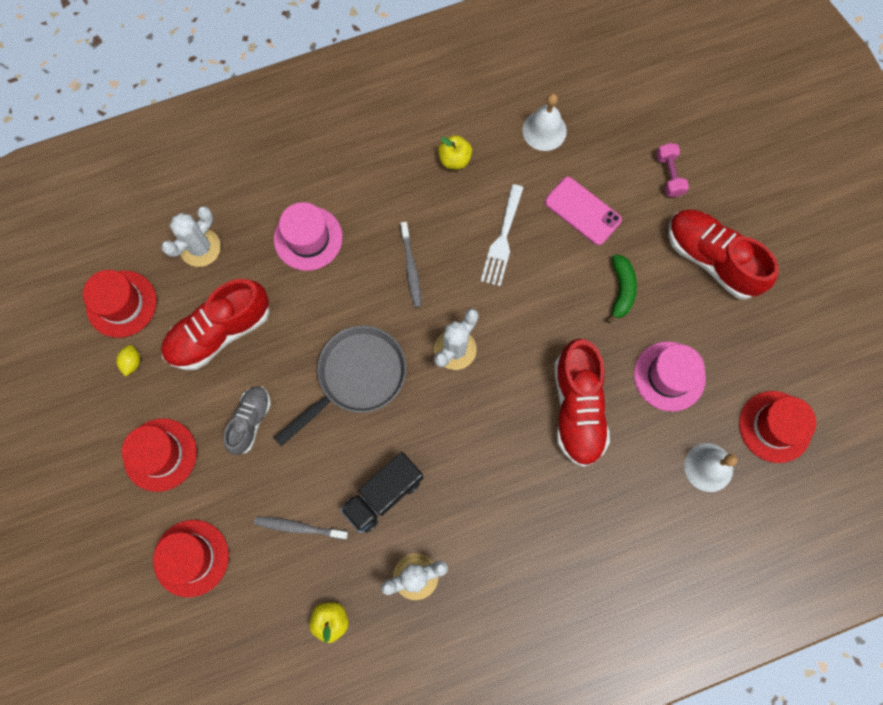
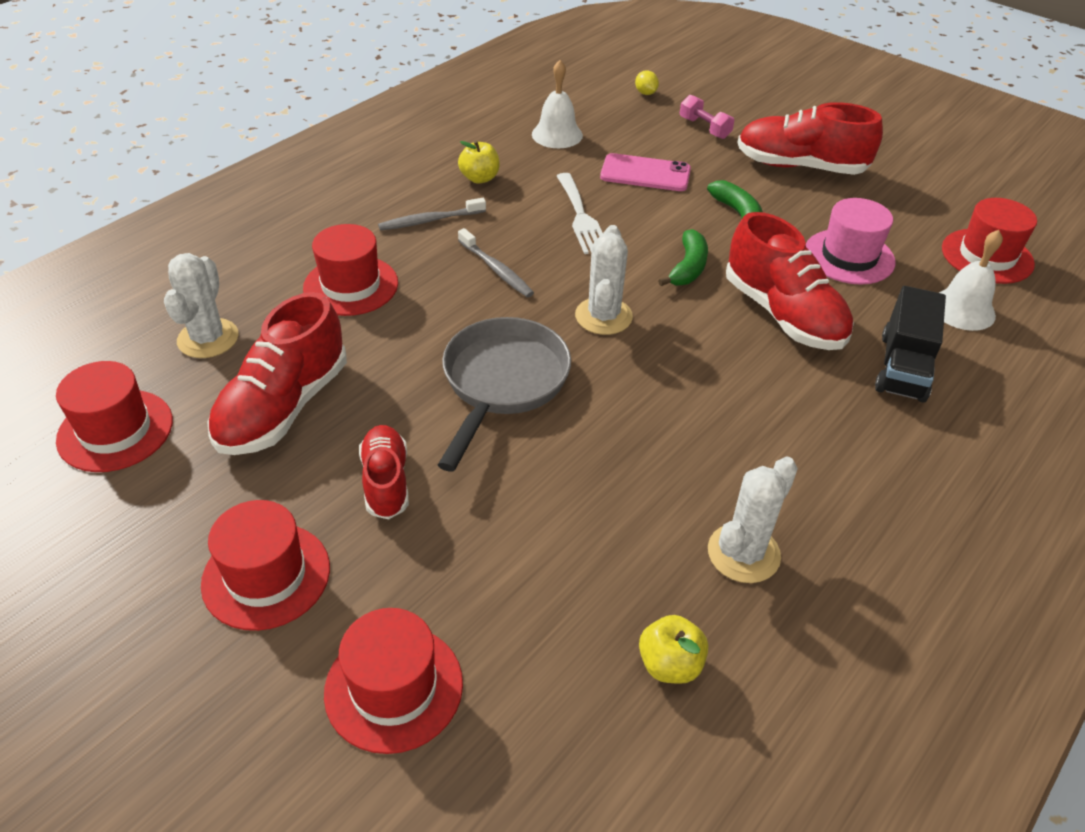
camera: 30 degrees left, 30 degrees down
yellow lemon [116,345,140,377] -> yellow lemon moved to [635,71,659,95]
grey shoe [223,386,271,455] -> red shoe [359,425,409,519]
grey toothbrush [254,517,348,540] -> grey toothbrush moved to [378,198,486,231]
pink hat [274,202,342,271] -> red hat [303,224,398,316]
black truck [341,452,423,533] -> black truck moved to [875,286,946,403]
none -> green banana [658,229,708,286]

